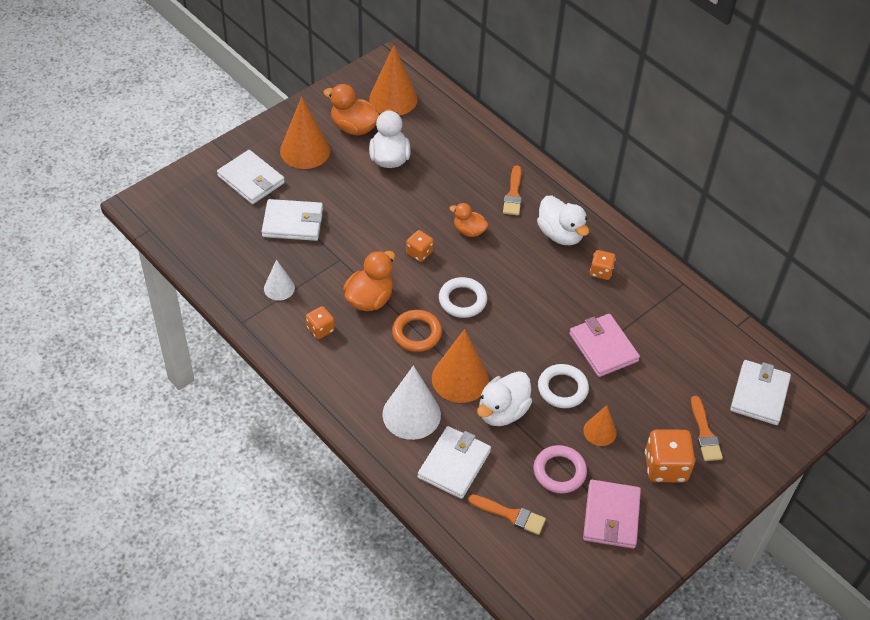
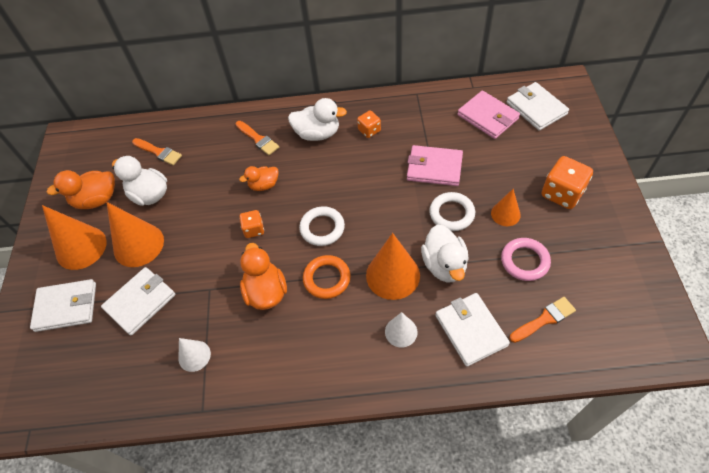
camera: 45 degrees left, 5 degrees up
orange dice [306,306,335,339] -> none
orange cone [369,45,417,116] -> orange cone moved to [106,202,164,267]
white cone [382,365,441,440] -> white cone [385,312,417,347], size x0.57
pink wallet [583,480,641,549] -> pink wallet moved to [458,90,520,139]
orange brush [691,396,723,461] -> orange brush moved to [132,138,182,165]

